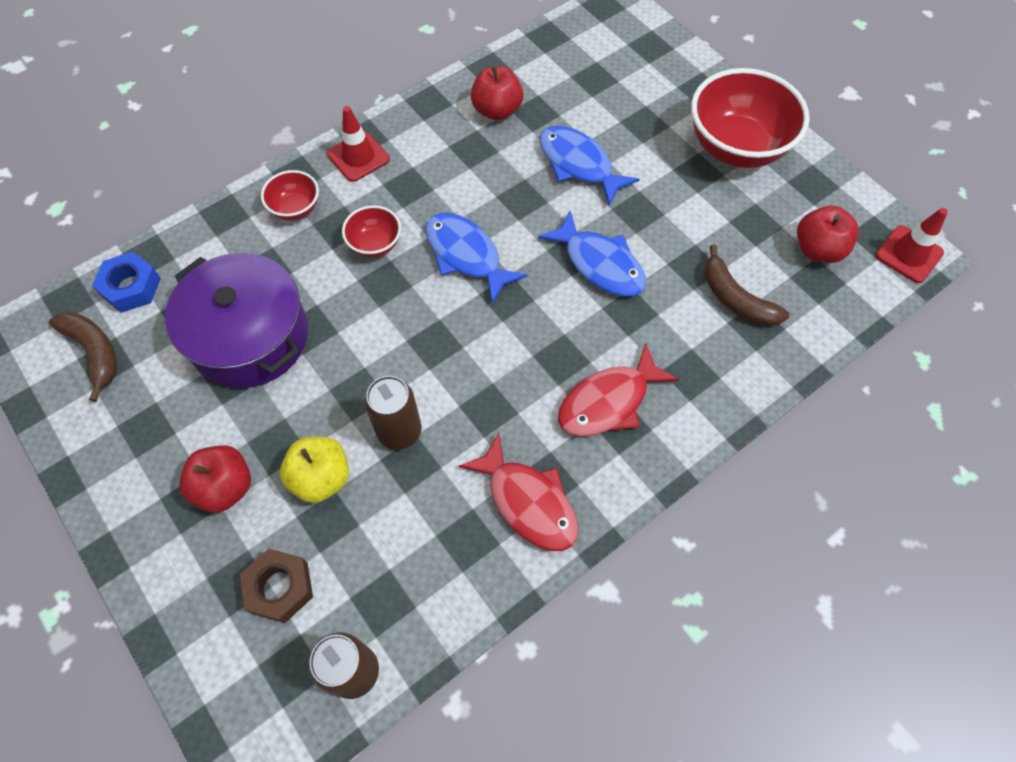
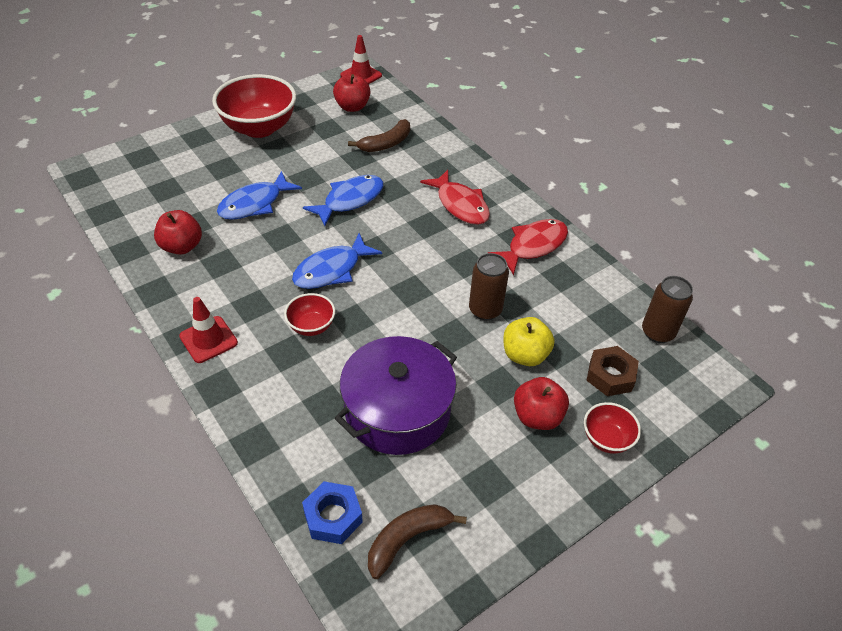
camera: 90 degrees left, 15 degrees down
red bowl [261,170,319,221] -> red bowl moved to [584,402,641,453]

